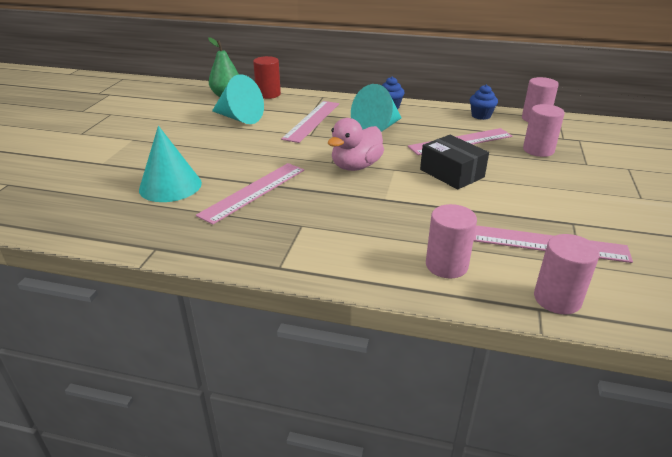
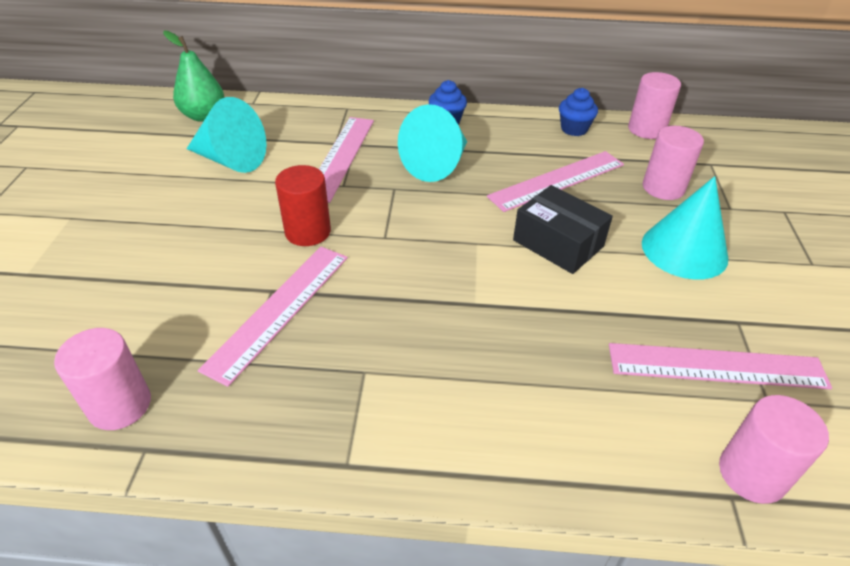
camera: 10 degrees left, 10 degrees up
turquoise cone [139,126,202,202] -> turquoise cone moved to [642,176,729,280]
red cylinder [253,56,281,99] -> red cylinder moved to [275,165,331,246]
pink duck [328,118,384,171] -> none
pink cylinder [426,204,477,278] -> pink cylinder moved to [54,328,151,430]

